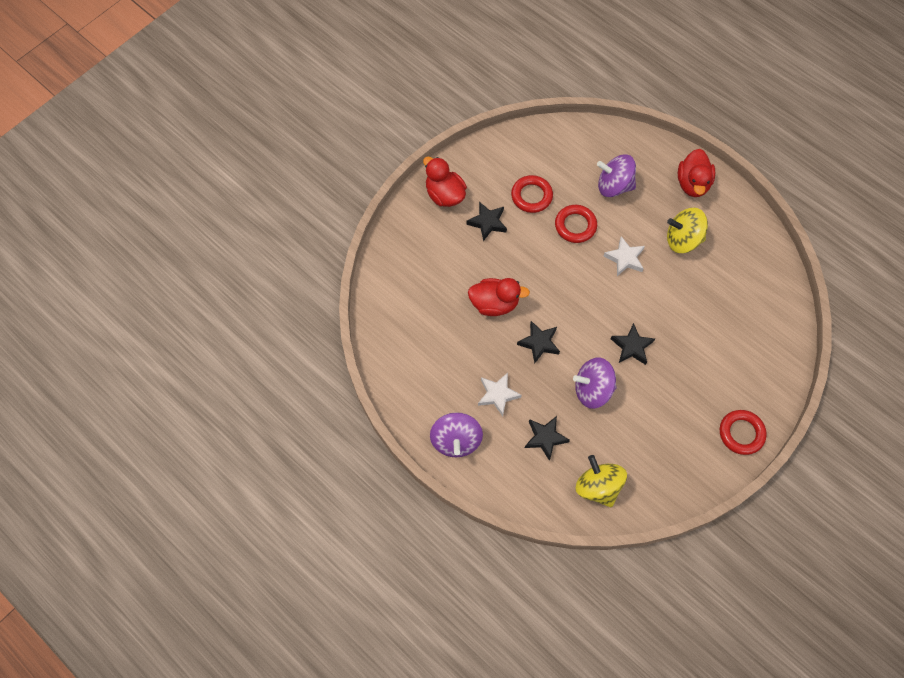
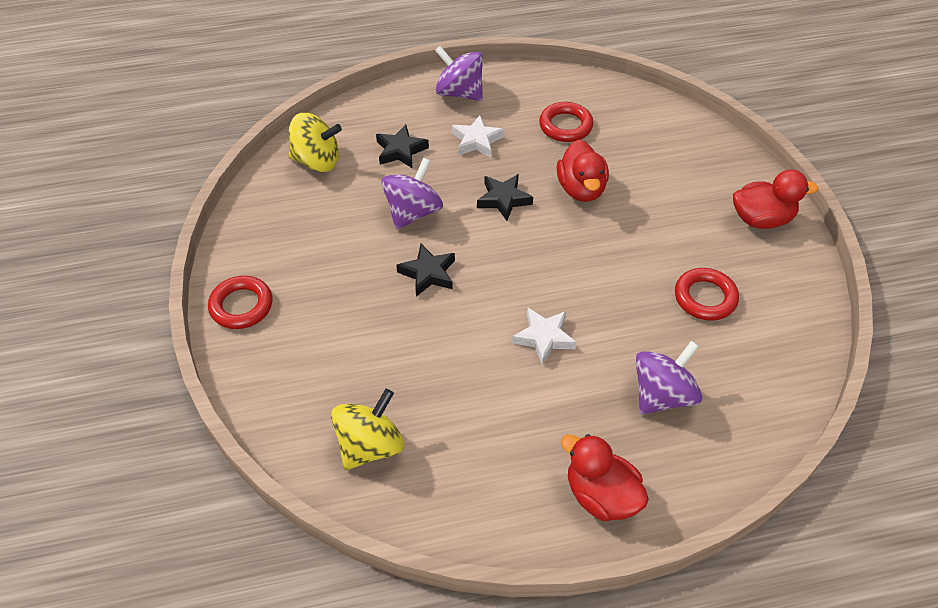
camera: 125 degrees right, 15 degrees down
black star [467,202,507,241] -> none
red duck [468,278,530,316] -> red duck turned 45 degrees counterclockwise [557,140,609,202]
red ring [555,205,597,243] -> red ring moved to [539,102,593,142]
yellow spinning top [667,208,708,253] -> yellow spinning top moved to [331,389,404,470]

